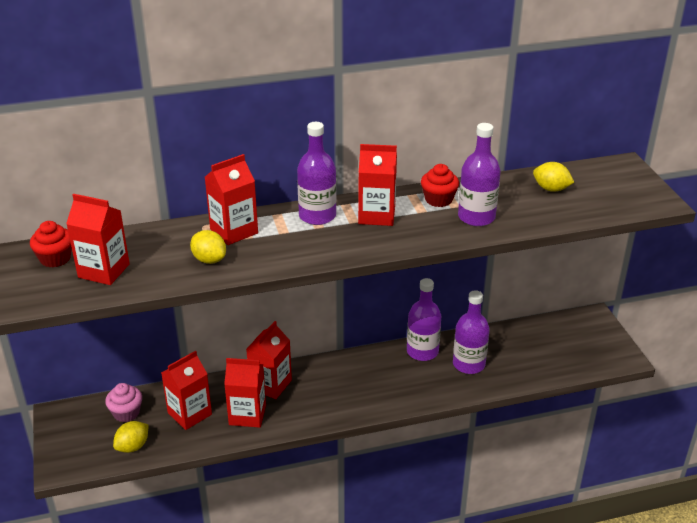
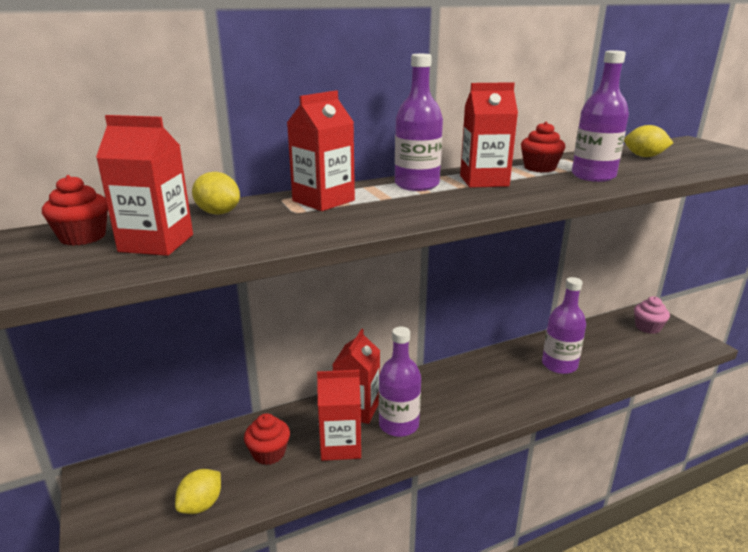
camera: 10 degrees left, 10 degrees down
pink cupcake [105,383,142,422] -> pink cupcake moved to [634,297,670,334]
red carton [161,351,212,430] -> red cupcake [244,413,290,465]
yellow lemon [190,230,226,264] -> yellow lemon moved to [192,172,240,215]
purple bottle [407,278,441,361] -> purple bottle moved to [379,327,421,437]

